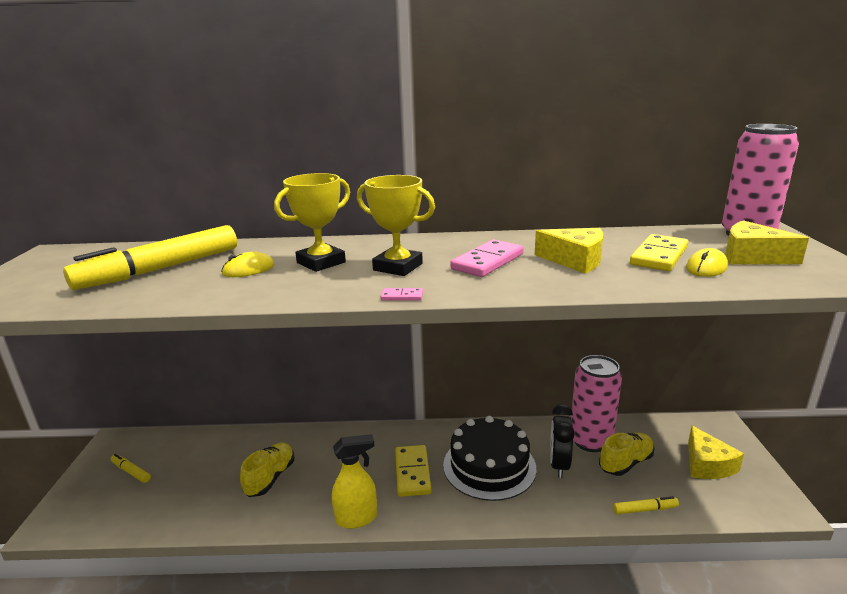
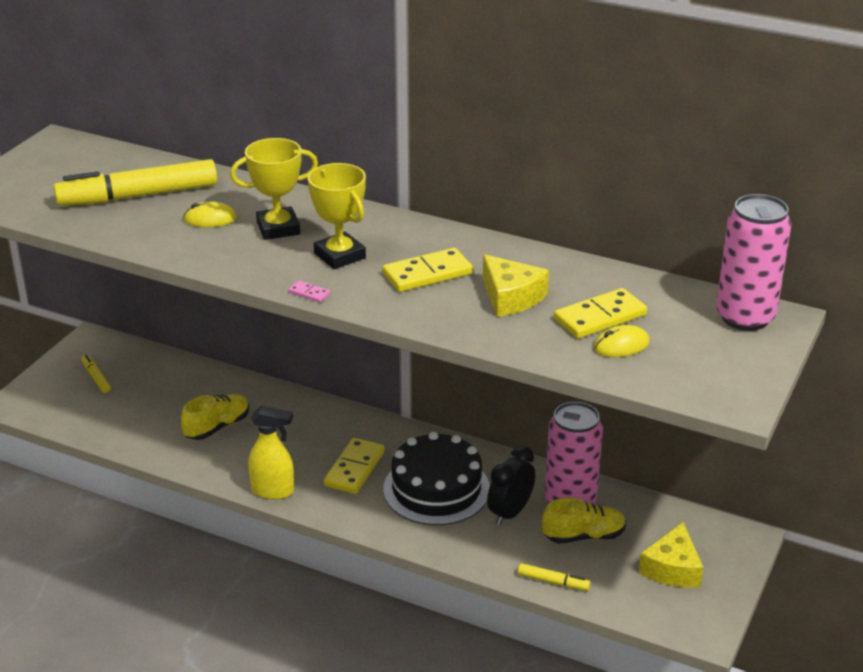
camera: 25 degrees right, 10 degrees up
pink domino [450,240,524,277] -> yellow domino [383,248,473,292]
yellow cheese [725,220,809,264] -> none

